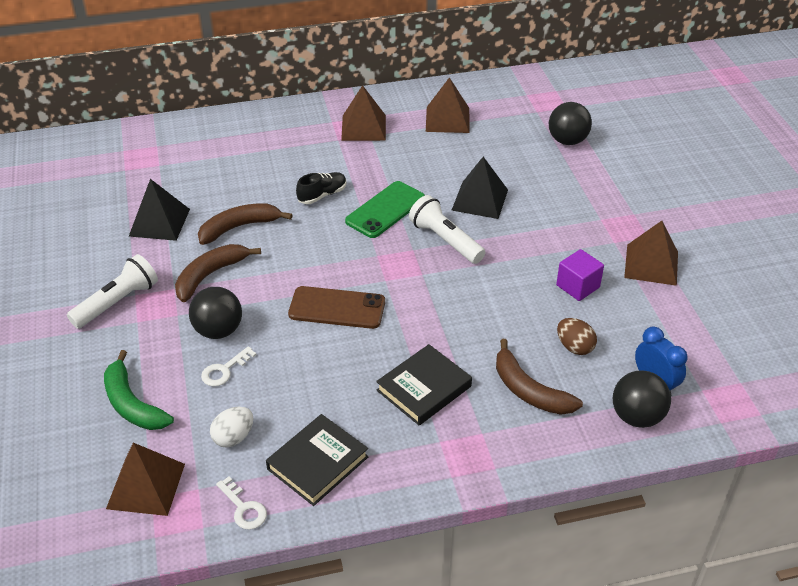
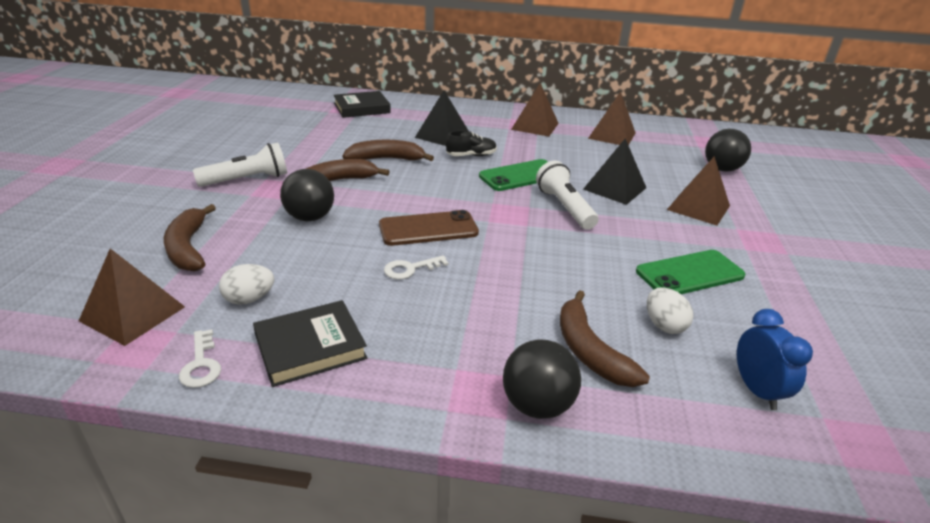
camera: 20 degrees right, 10 degrees down
green banana [104,350,174,430] -> brown banana [164,204,216,271]
black pyramid [129,179,190,241] -> black pyramid moved to [415,91,469,146]
white key [201,346,257,387] -> white key moved to [384,255,449,280]
brown phone [288,286,385,329] -> brown phone turned 45 degrees counterclockwise [379,210,479,246]
black book [376,344,472,425] -> black book moved to [333,91,391,118]
purple cube [556,249,604,301] -> green phone [636,250,746,294]
brown egg [557,318,597,355] -> white egg [647,287,694,334]
black ball [613,370,671,428] -> black ball moved to [503,340,581,419]
brown pyramid [624,221,678,286] -> brown pyramid moved to [667,156,730,226]

